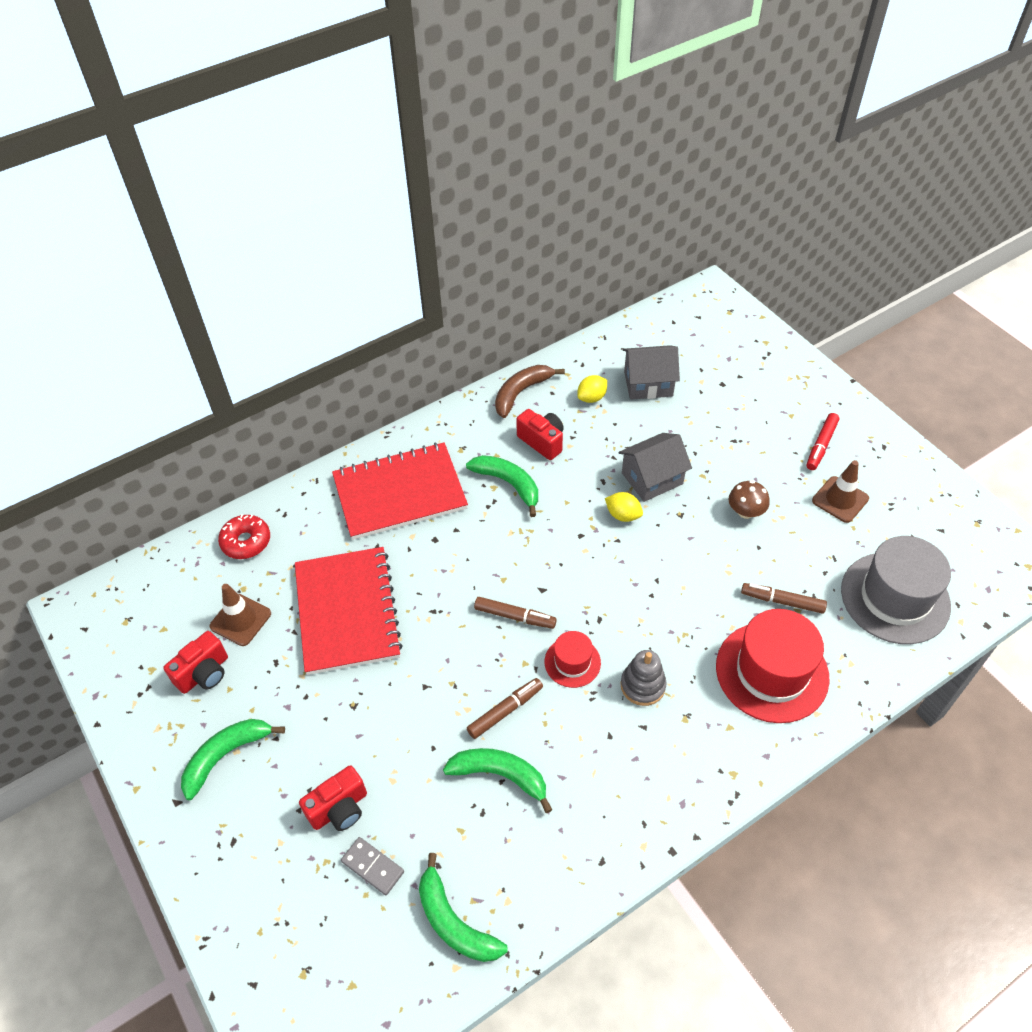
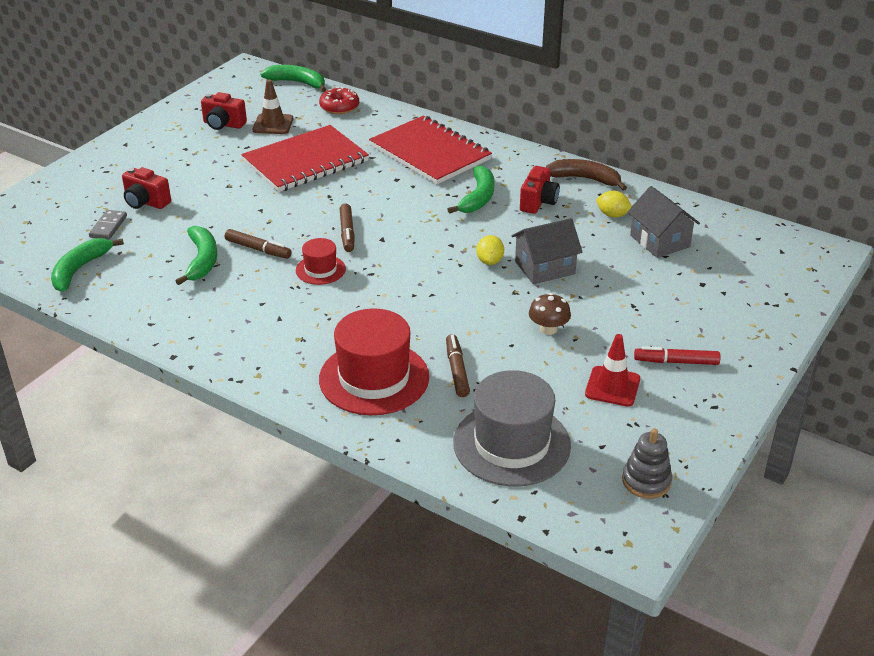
camera: 65 degrees right, 15 degrees down
green banana [181,719,285,800] -> green banana moved to [261,65,326,92]
grey house [618,433,692,502] -> grey house turned 60 degrees counterclockwise [512,218,582,284]
grey stacking toy [620,650,667,706] -> grey stacking toy moved to [622,428,672,499]
brown traffic cone [812,460,869,523] -> red traffic cone [585,334,640,407]

